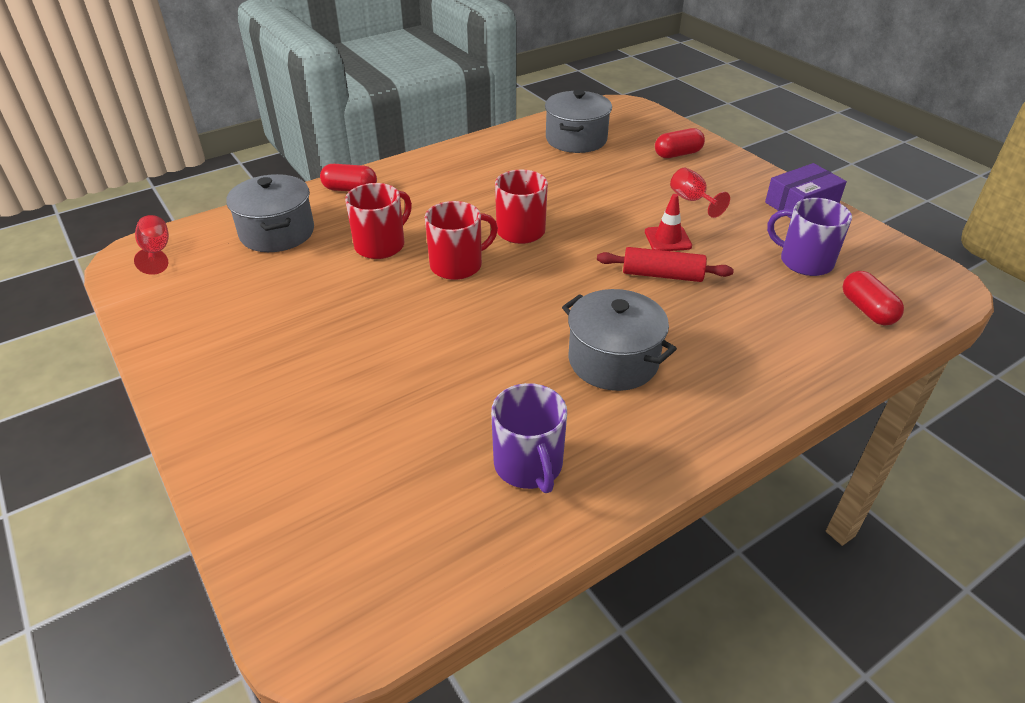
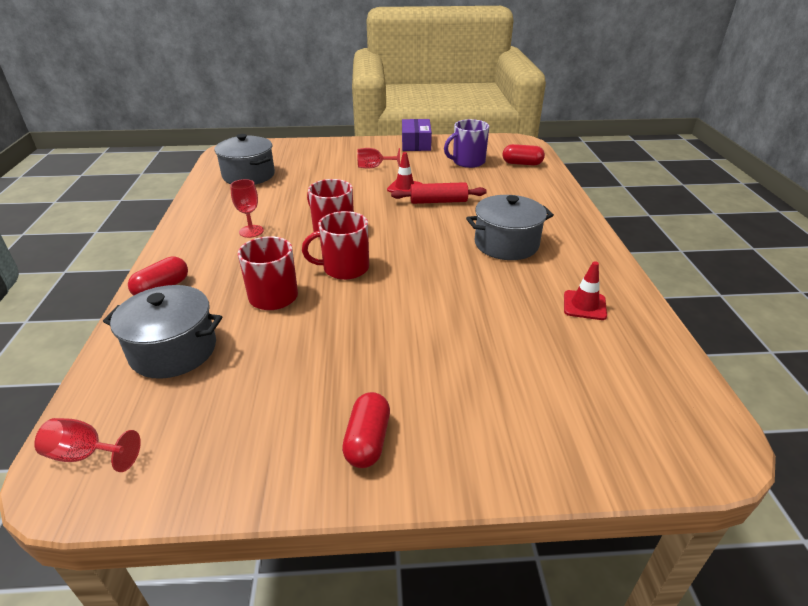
camera: 60 degrees left, 5 degrees down
red mug [425,201,498,280] -> red mug turned 105 degrees counterclockwise [302,211,369,280]
purple mug [491,383,567,493] -> red traffic cone [564,261,607,320]
red rolling pin [597,247,734,282] -> red rolling pin turned 45 degrees clockwise [391,182,487,204]
red capsule [655,128,705,158] -> red capsule moved to [342,392,390,468]
none -> red goblet [230,179,264,238]

